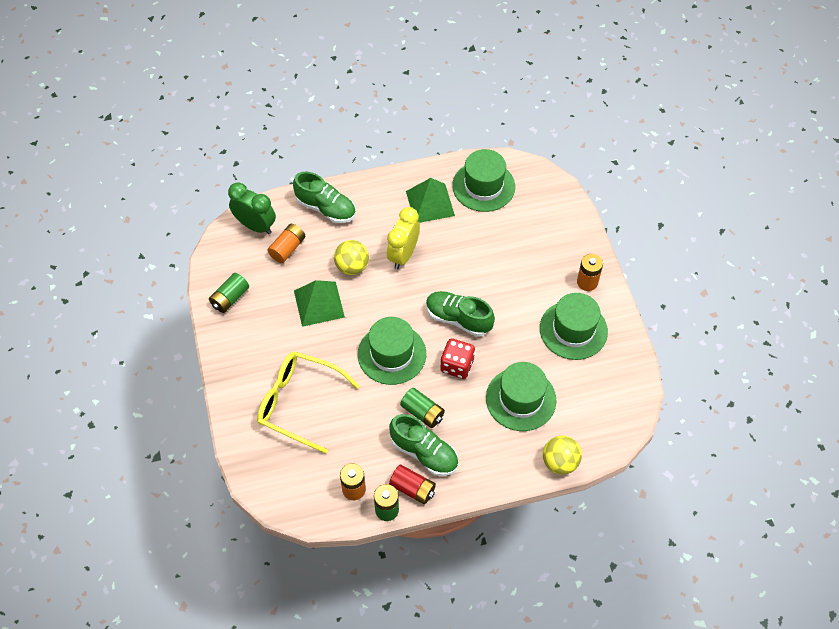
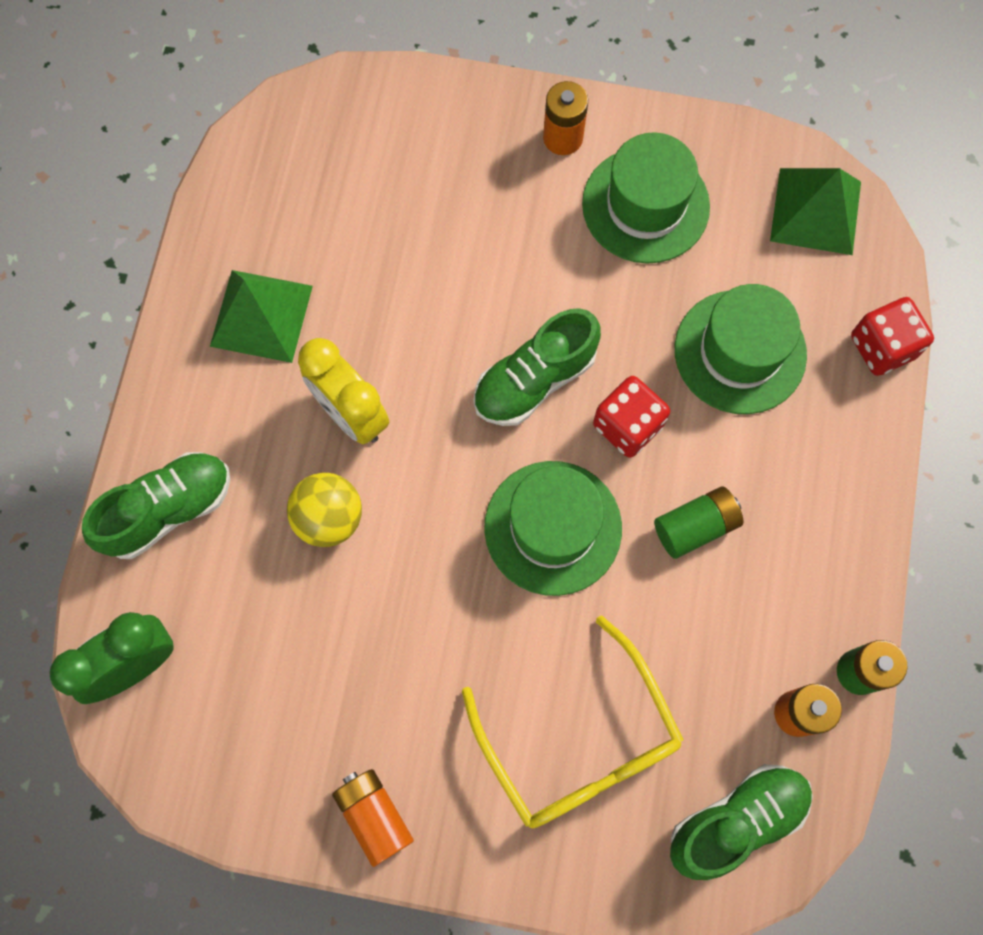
camera: 65 degrees left, 15 degrees up
green battery [209,273,249,313] -> none
yellow glasses [257,352,359,454] -> yellow glasses turned 75 degrees counterclockwise [462,615,684,829]
orange battery [267,224,305,263] -> orange battery moved to [332,769,414,867]
green pyramid [294,280,345,327] -> green pyramid moved to [770,168,861,255]
green shoe [389,414,458,476] -> green shoe moved to [670,764,813,880]
red battery [389,465,436,504] -> none
green hat [452,149,515,212] -> none
yellow ball [543,436,582,475] -> red dice [851,297,934,376]

